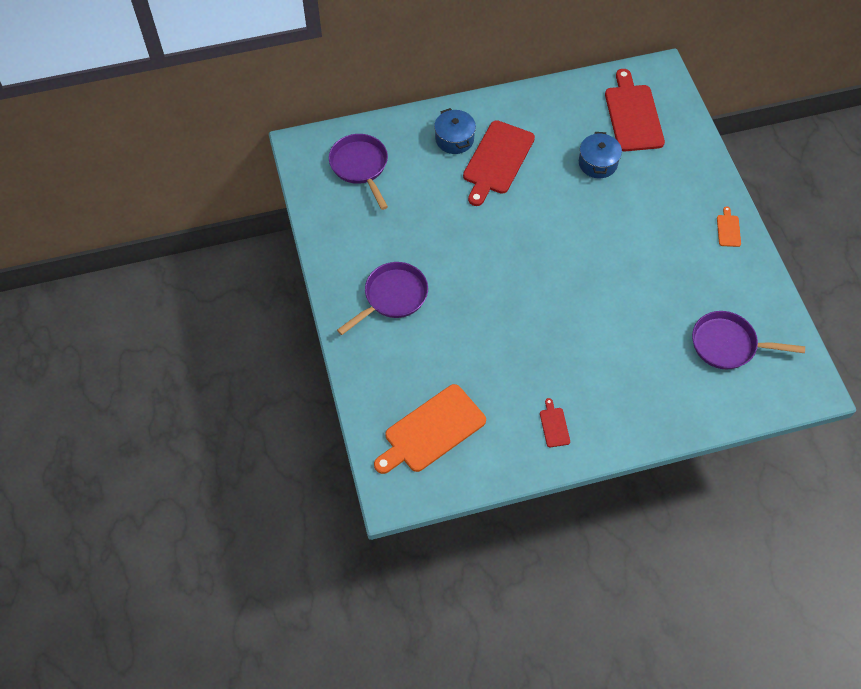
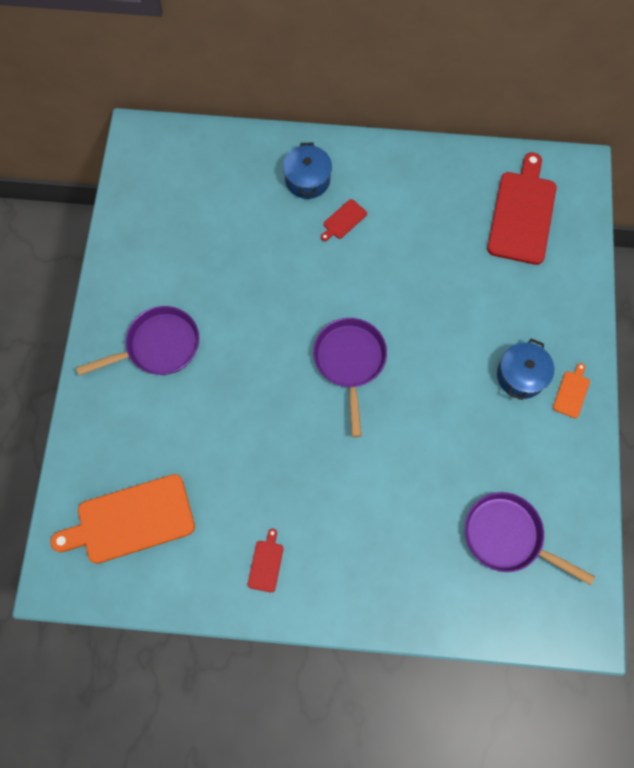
camera: 20 degrees right, 10 degrees up
purple pan [329,134,388,210] -> purple pan moved to [313,318,387,437]
red cutting board [463,120,535,206] -> red cutting board [321,199,367,241], size x0.43
blue pot [579,132,622,178] -> blue pot moved to [497,338,554,400]

